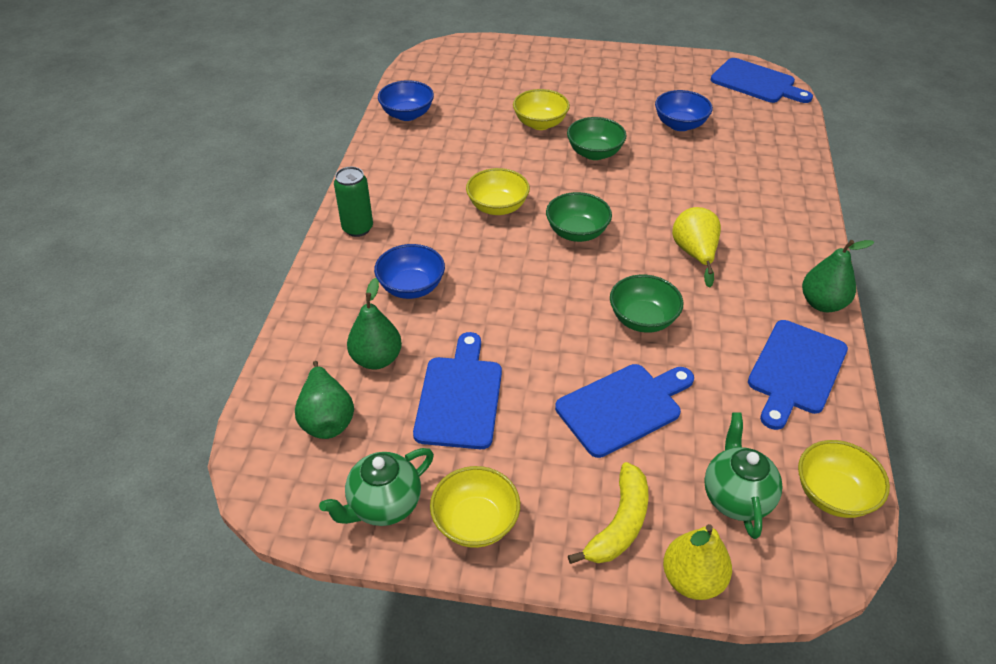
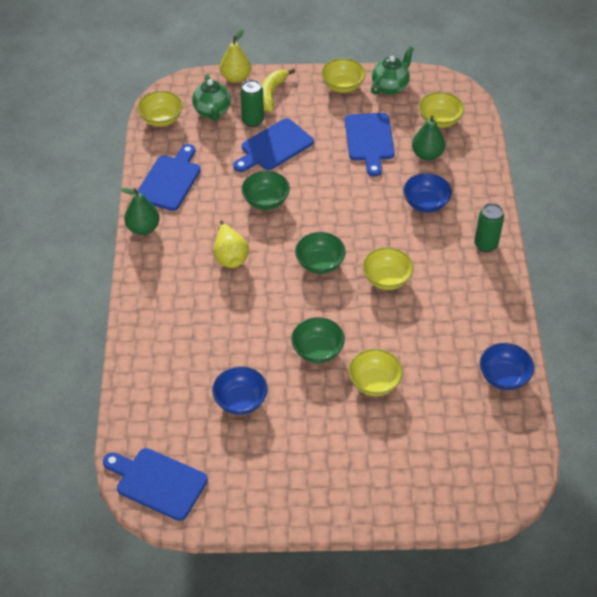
camera: 170 degrees right, 5 degrees up
green pear [295,361,354,439] -> yellow bowl [419,92,464,128]
none -> green can [240,80,264,127]

